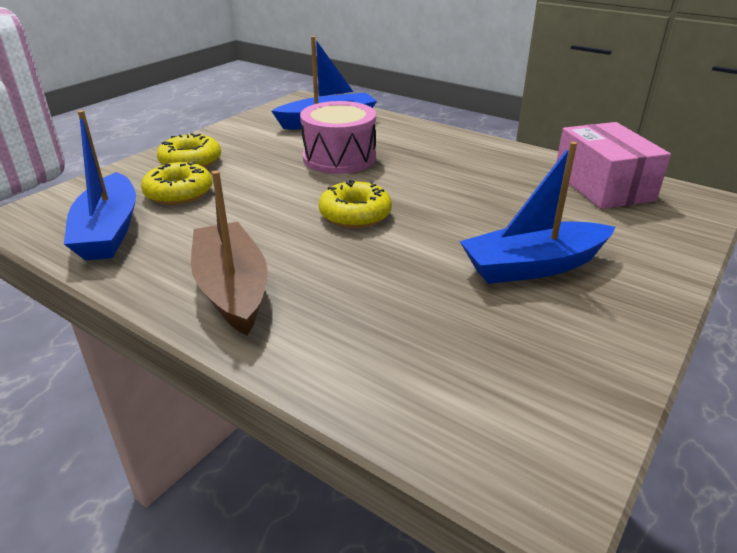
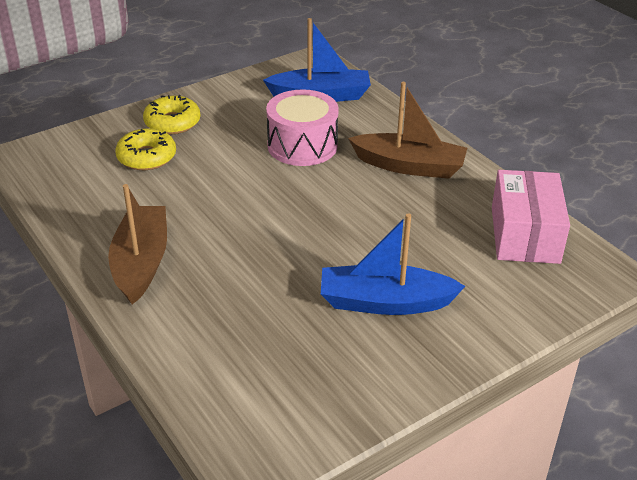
camera: 20 degrees right, 5 degrees up
blue boat [64,110,136,260] -> none
yellow donut [319,180,392,228] -> none
none -> brown boat [348,82,467,179]

